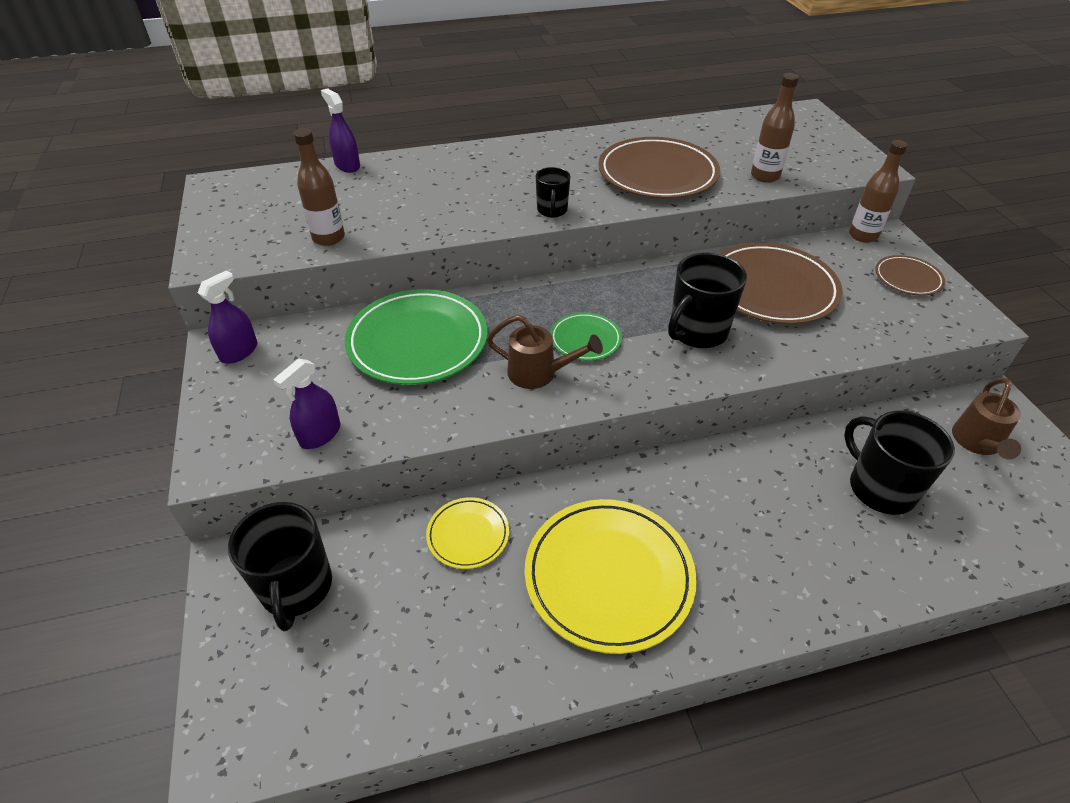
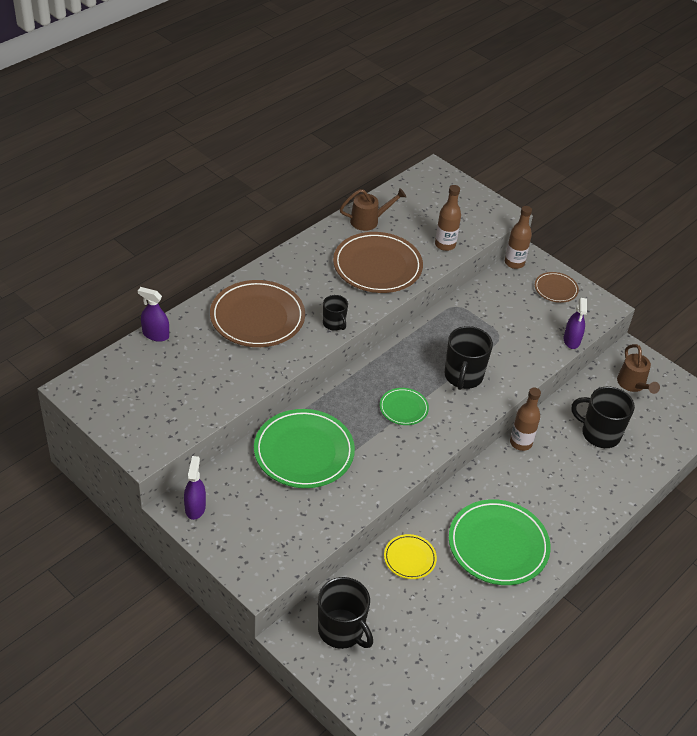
camera: 35 degrees left, 0 degrees up
purple spray bottle [273,358,340,449] -> purple spray bottle moved to [564,298,587,349]
brown bottle [293,128,345,246] -> brown bottle moved to [510,387,541,451]
brown watering can [487,315,603,389] -> brown watering can moved to [340,188,406,231]
yellow plate [525,499,697,654] -> green plate [449,499,551,585]
brown plate [720,243,843,324] -> brown plate moved to [210,280,305,347]

